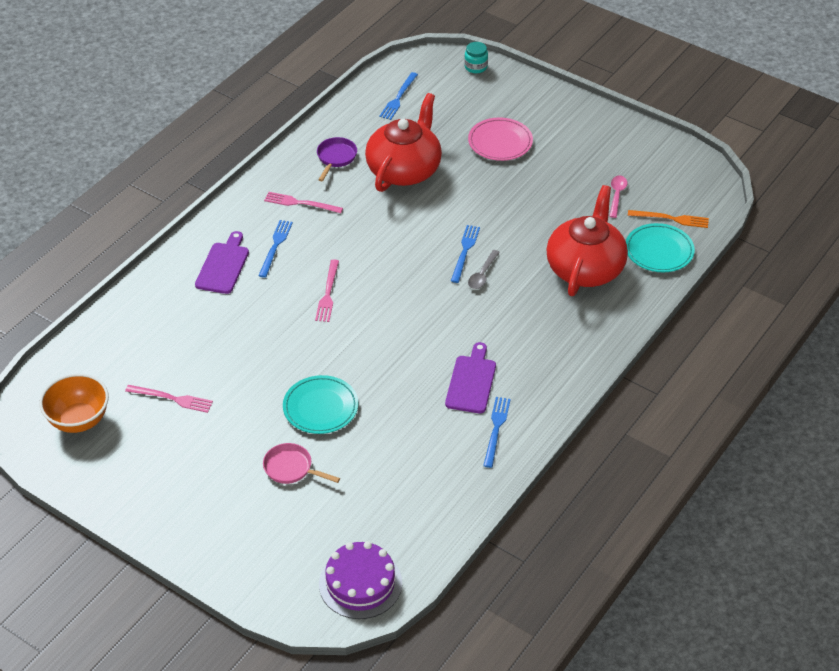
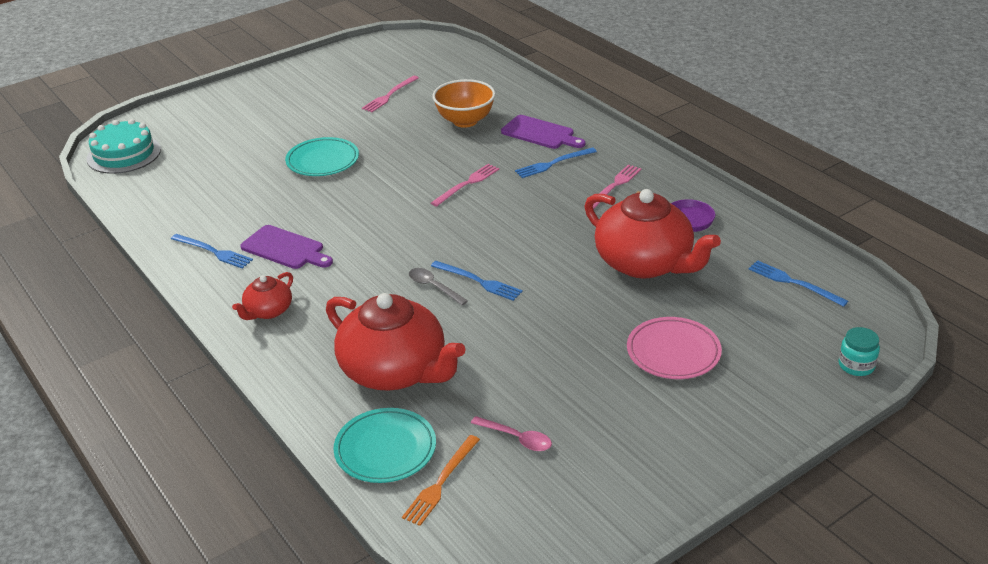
camera: 110 degrees right, 10 degrees down
orange bowl [39,374,109,433] -> orange bowl moved to [432,79,495,128]
blue fork [258,220,293,278] -> blue fork turned 120 degrees clockwise [515,147,597,178]
pink pan [263,443,340,484] -> none
pink fork [315,259,339,322] -> pink fork turned 105 degrees clockwise [431,164,499,207]
purple cake [319,541,402,619] -> turquoise cake [87,119,161,174]
none -> red teapot [232,272,293,320]

